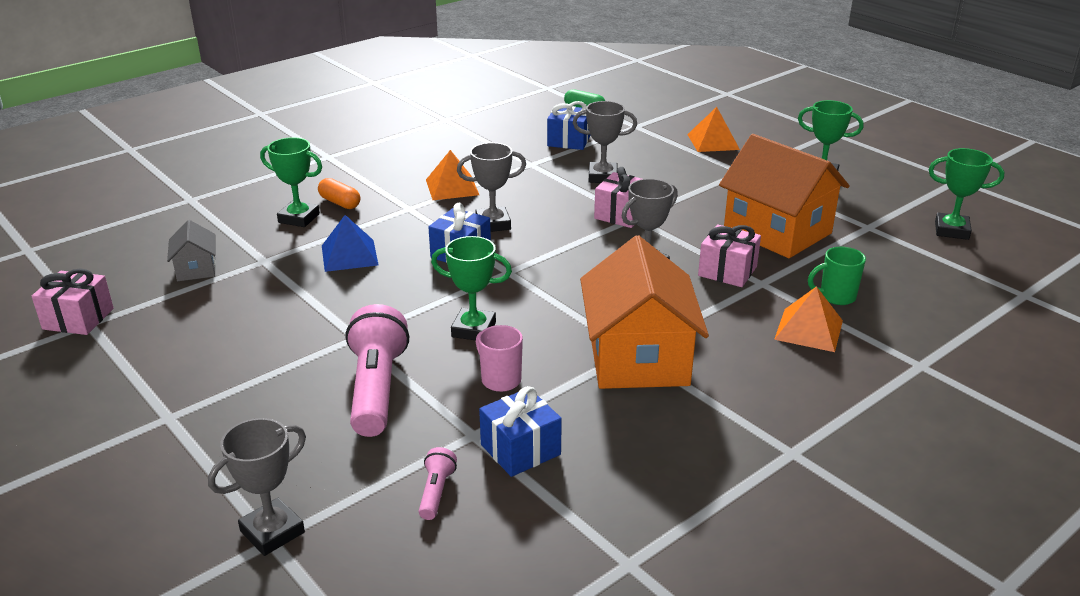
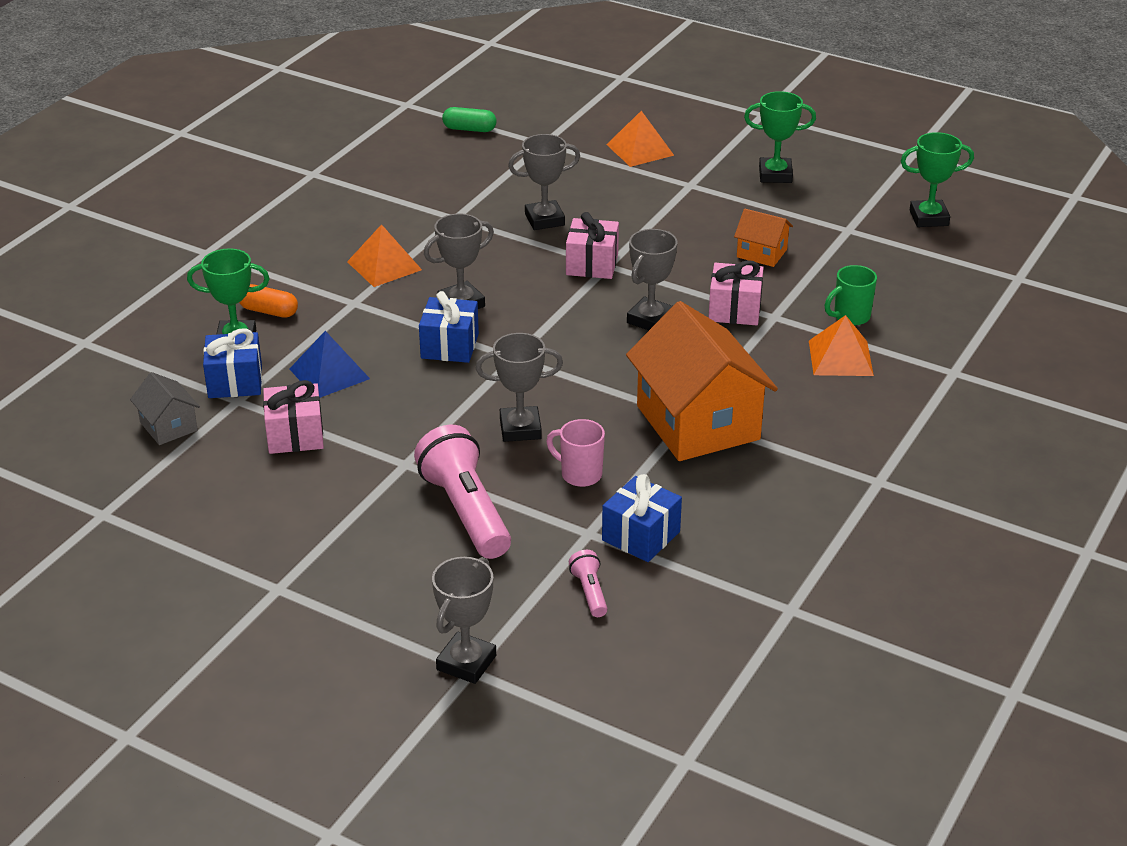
camera: 20 degrees left, 5 degrees up
pink gift [32,268,114,335] -> pink gift moved to [263,380,324,454]
green trophy [431,236,512,340] -> grey trophy [476,333,563,442]
blue gift [547,101,590,150] -> blue gift moved to [203,329,262,398]
orange house [719,134,850,258] -> orange house [734,208,793,267], size x0.46

